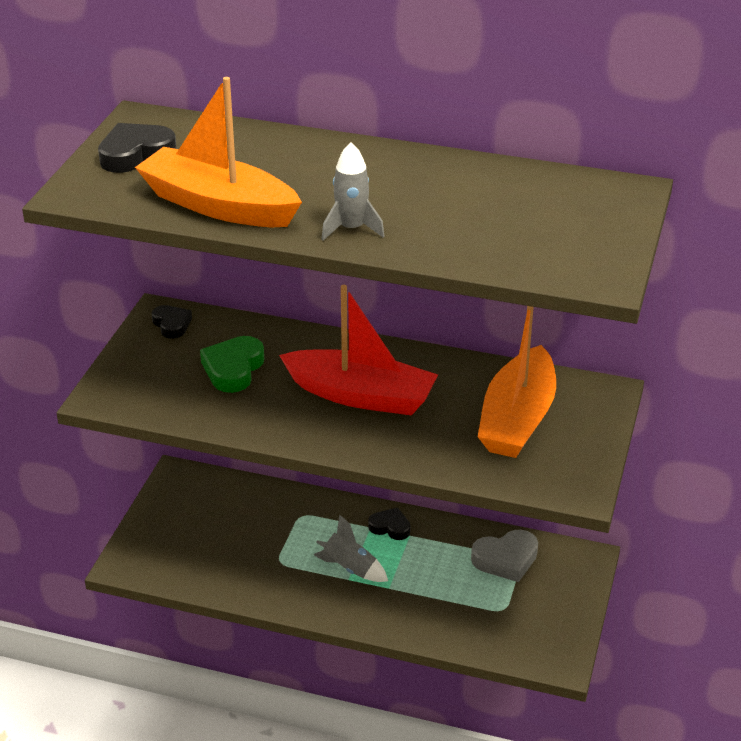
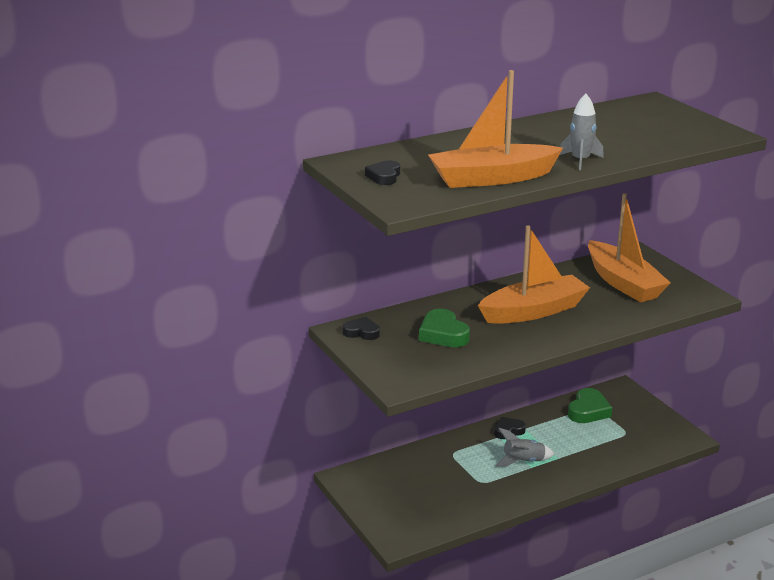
camera: 45 degrees left, 10 degrees down
black heart [98,123,177,173] -> black heart [365,161,400,185], size x0.65
red boat [279,285,438,416] -> orange boat [478,225,590,324]
grey heart [471,530,538,582] -> green heart [568,388,612,423]

